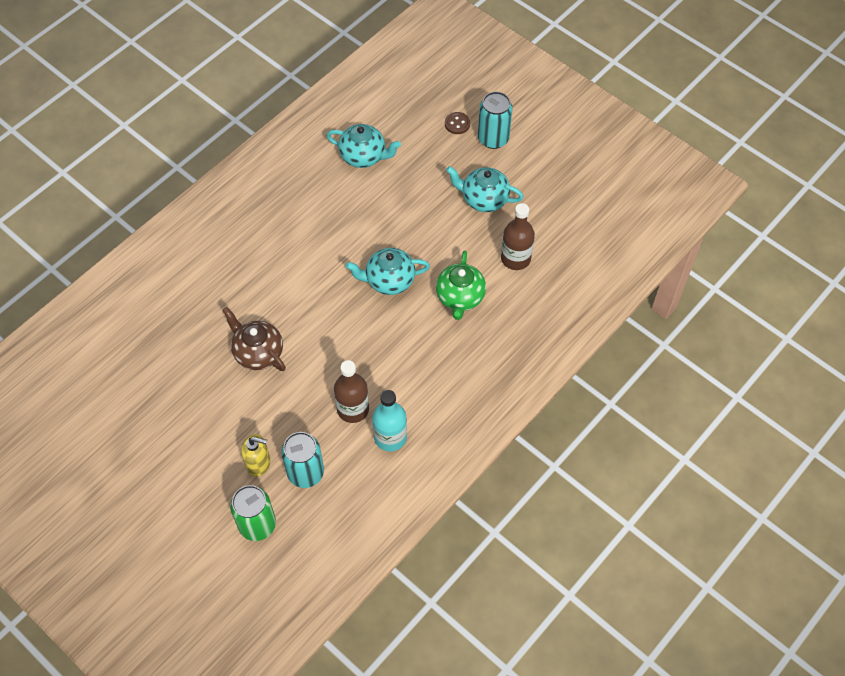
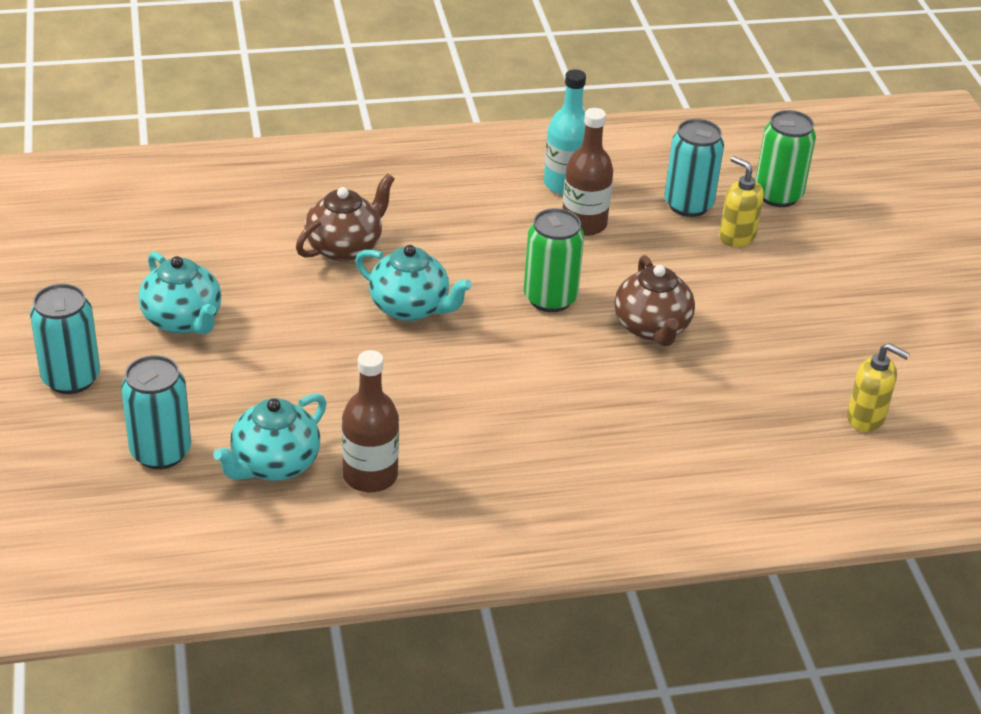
camera: 145 degrees left, 20 degrees down
turquoise teapot [326,124,401,168] -> turquoise teapot turned 105 degrees counterclockwise [213,393,327,481]
green teapot [436,251,486,320] -> brown teapot [296,173,395,262]
brown button [445,112,470,134] -> none
brown bottle [501,203,535,270] -> brown bottle moved to [342,350,399,492]
none -> turquoise can [121,355,191,469]
none -> green can [524,208,584,312]
none -> yellow soap dispenser [847,343,910,432]

